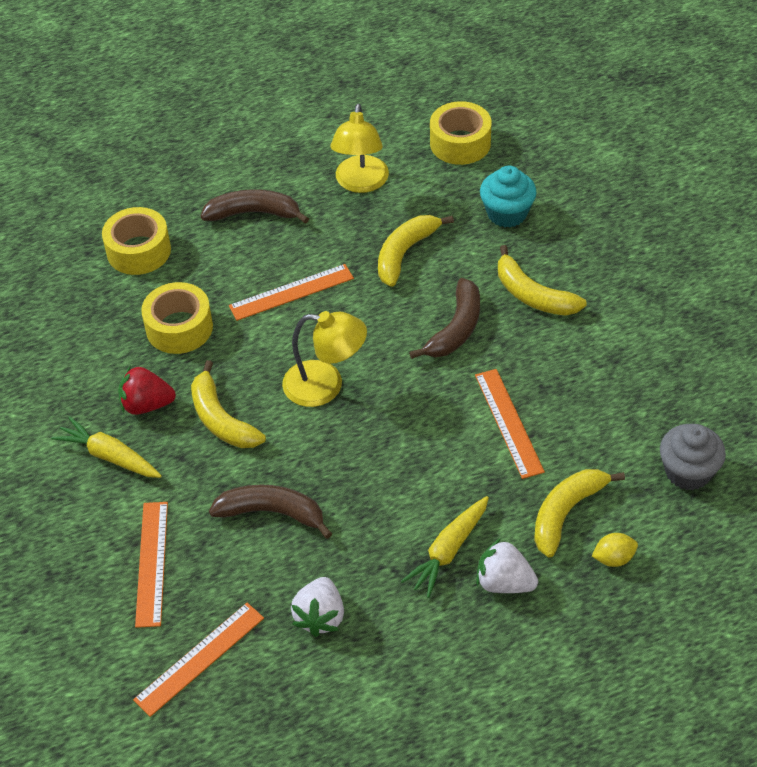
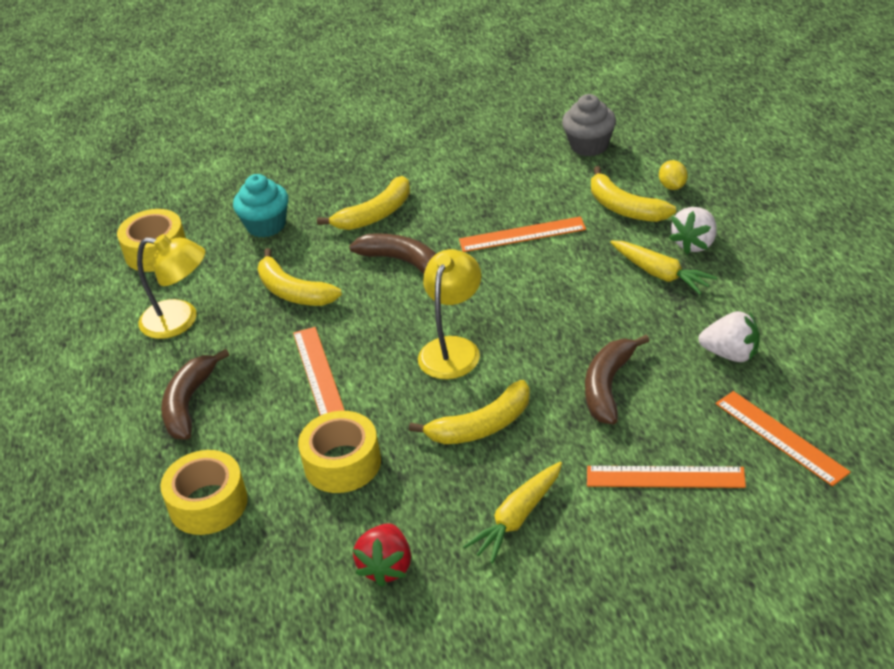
camera: 80 degrees left, 10 degrees down
red strawberry [118,366,176,415] -> red strawberry moved to [353,523,411,587]

